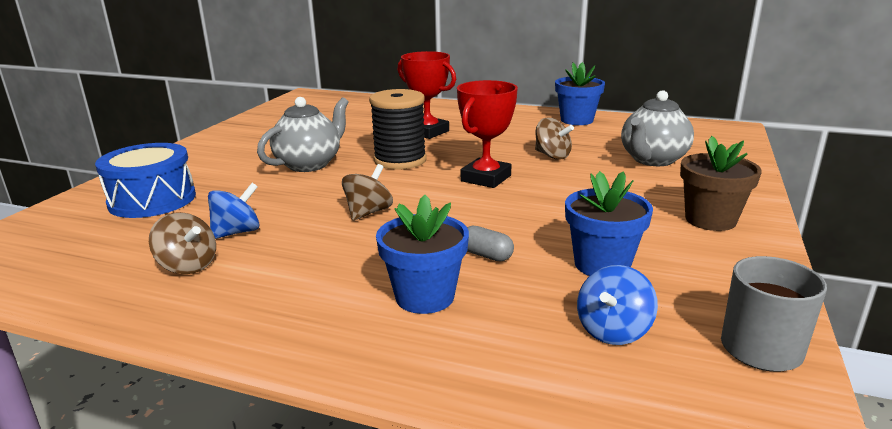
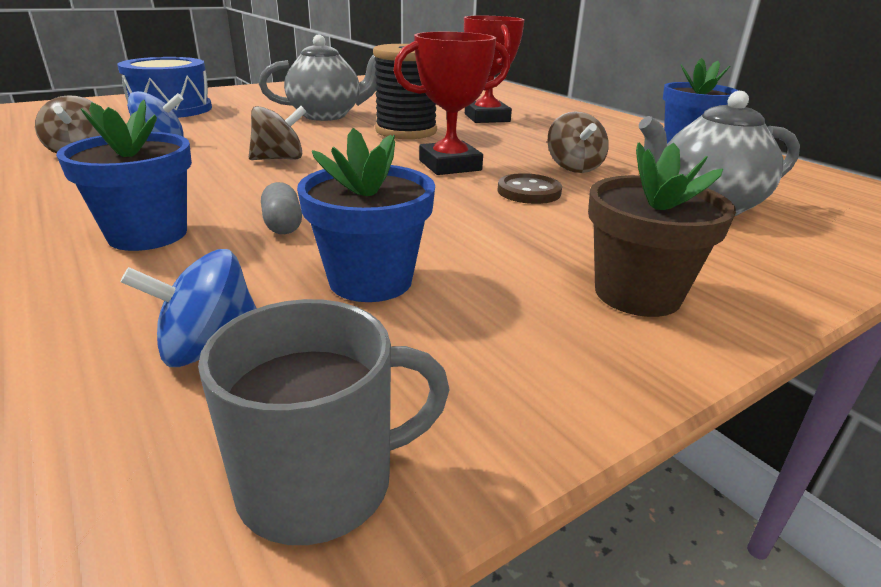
camera: 35 degrees right, 5 degrees up
none -> brown button [497,173,562,204]

